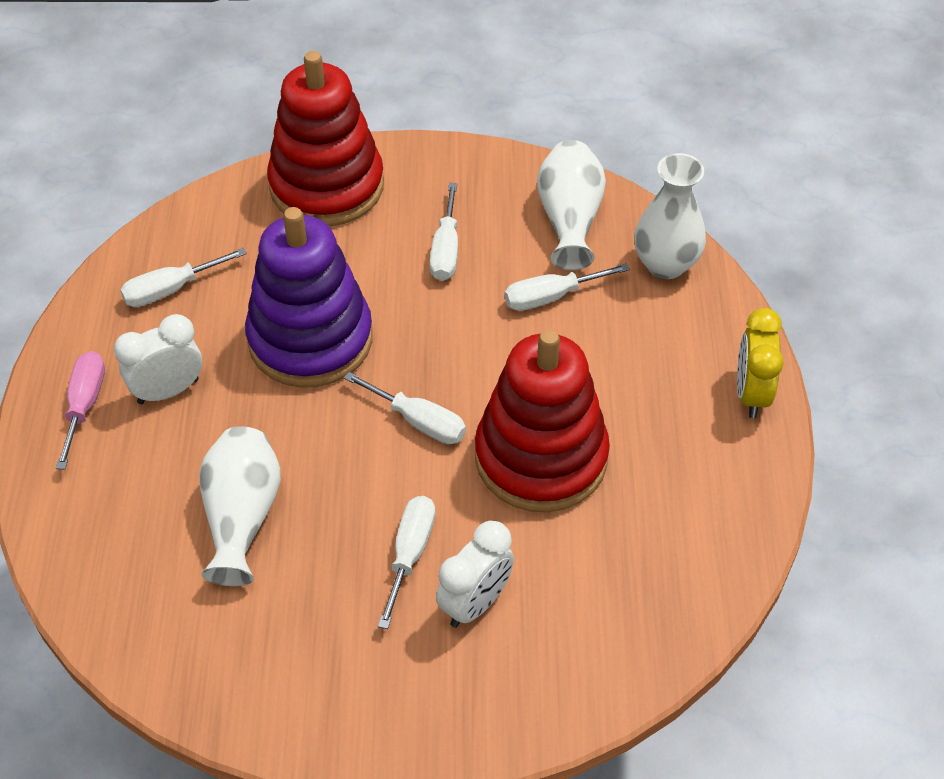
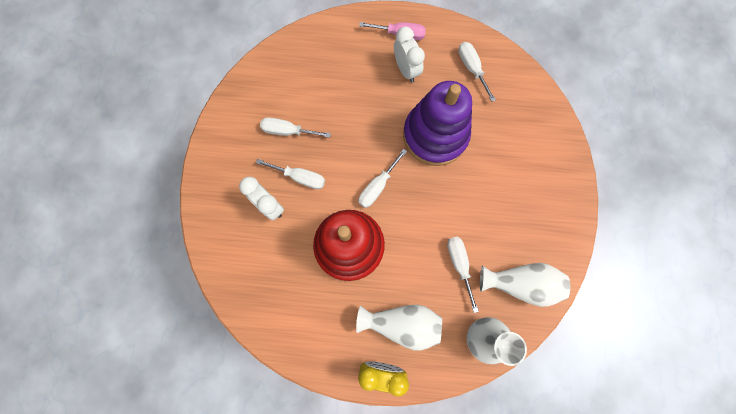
camera: 95 degrees right, 25 degrees up
white vase [199,426,281,586] -> white vase moved to [356,305,442,350]
red stacking toy [267,51,384,226] -> none
white screwdriver [430,183,458,281] -> white screwdriver moved to [260,117,331,138]

